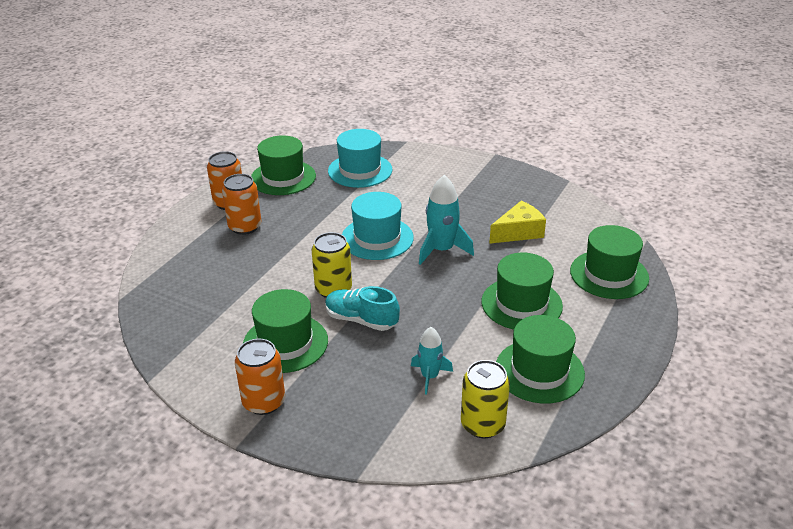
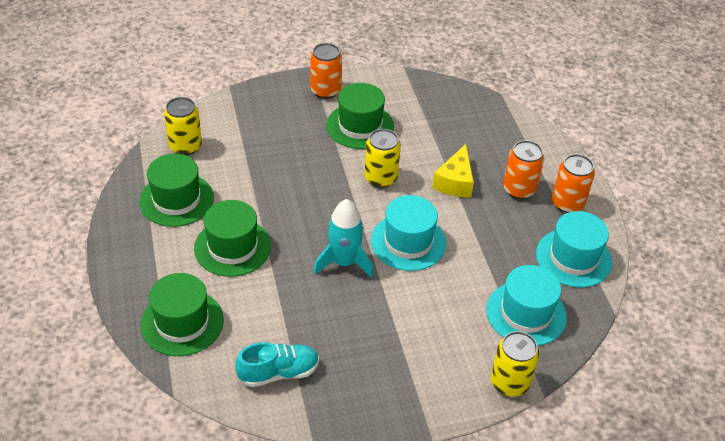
camera: 135 degrees right, 10 degrees up
green hat [251,135,316,195] -> turquoise hat [536,211,612,288]
turquoise shoe [325,286,400,331] -> turquoise shoe moved to [235,342,319,387]
turquoise rocket [411,327,453,395] -> none
yellow cheese [489,201,546,244] -> yellow cheese moved to [432,144,474,198]
none -> yellow can [491,331,539,396]

